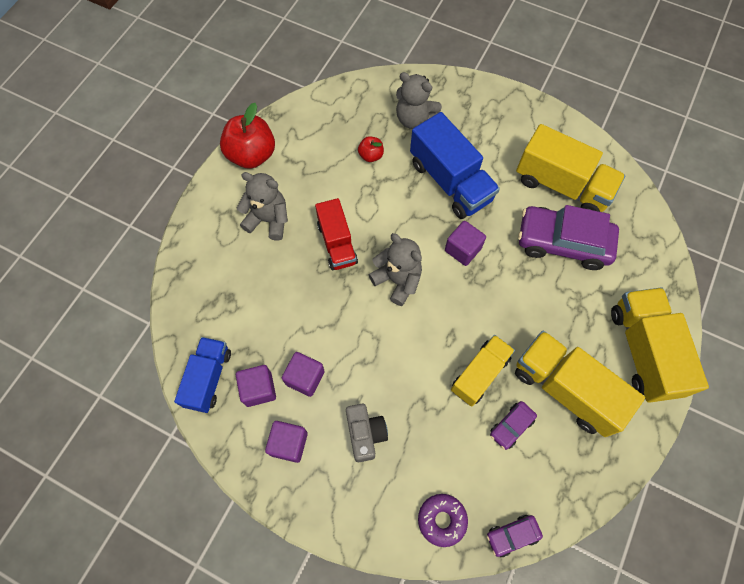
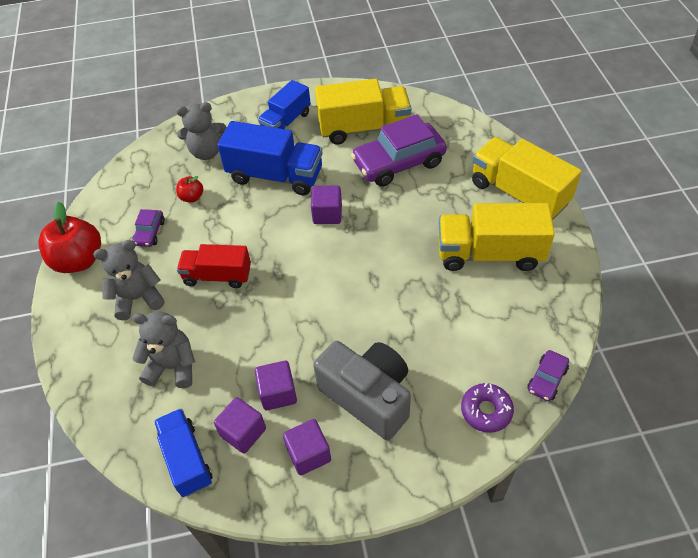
camera: 35 degrees left, 15 degrees down
red truck [315,198,358,270] -> red truck turned 150 degrees clockwise [177,244,251,288]
grey camera [346,404,388,462] -> grey camera [313,341,411,440], size x1.70
grey teddy bear [368,233,422,306] -> grey teddy bear moved to [132,311,195,388]
yellow truck [451,335,515,407] -> none
purple car [490,401,537,450] -> purple car moved to [132,209,165,247]
none -> blue truck [258,80,311,129]

